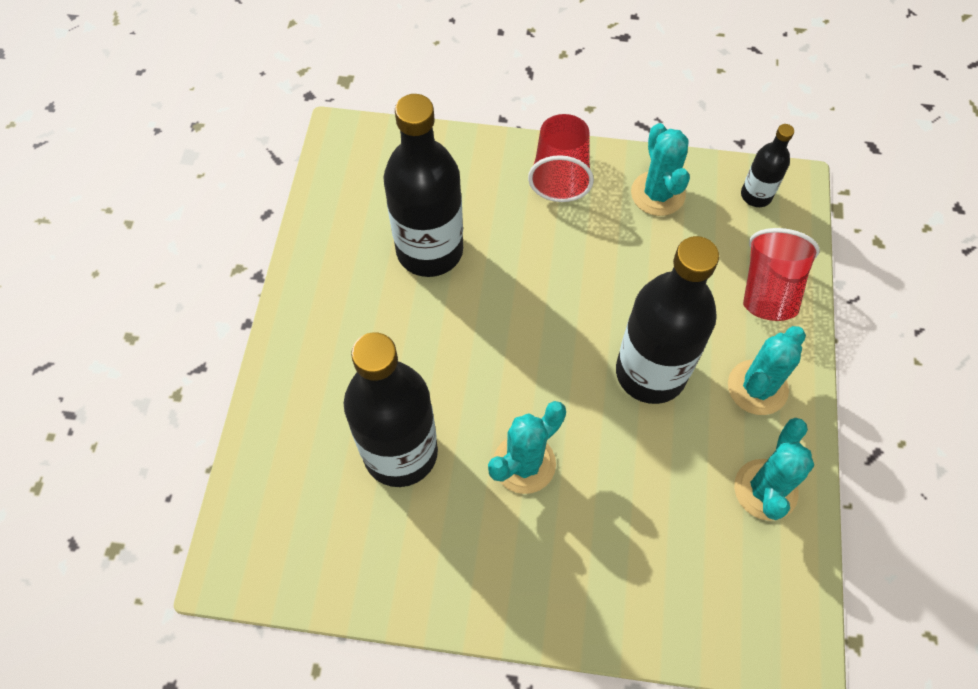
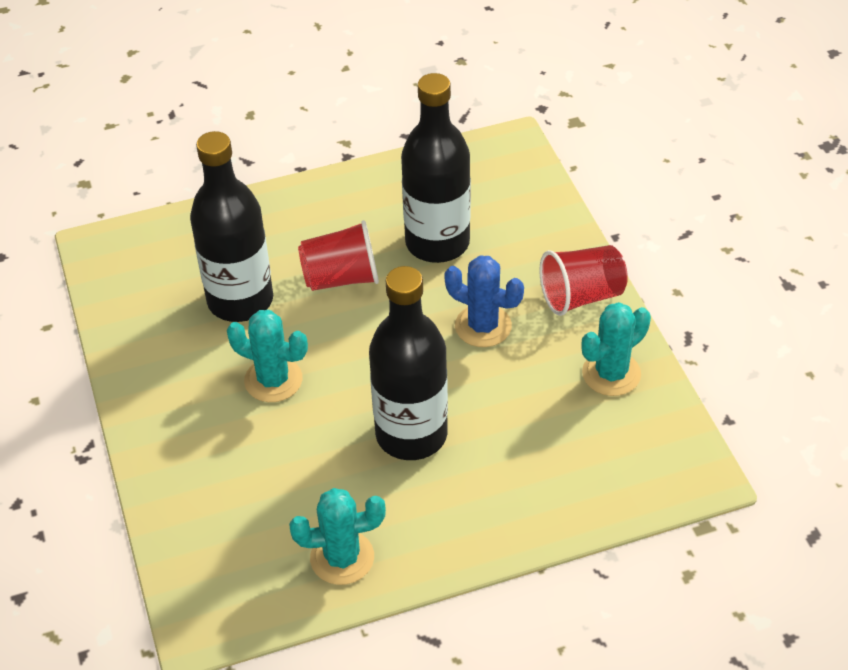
camera: 65 degrees right, 15 degrees down
turquoise cactus [728,326,806,415] -> none
black bottle [741,124,794,207] -> none
red cup [743,228,820,321] -> red cup moved to [298,220,379,291]
none -> blue cactus [444,255,524,347]

